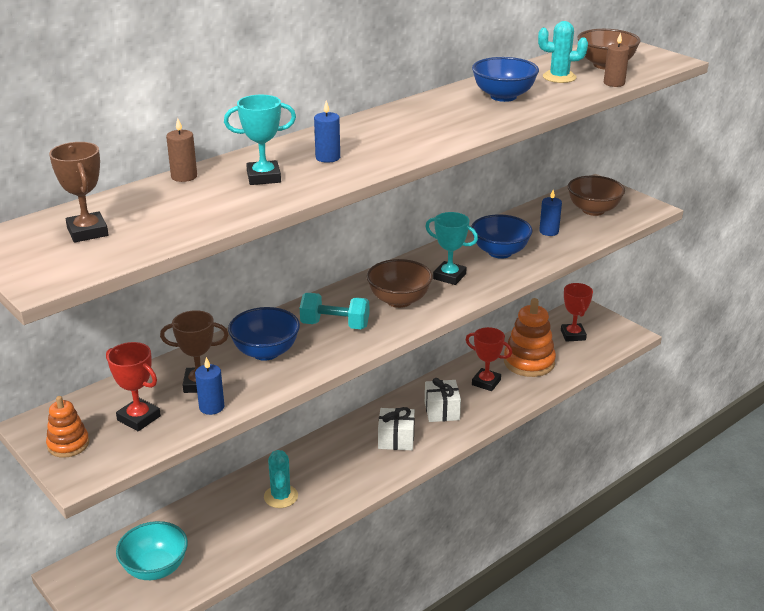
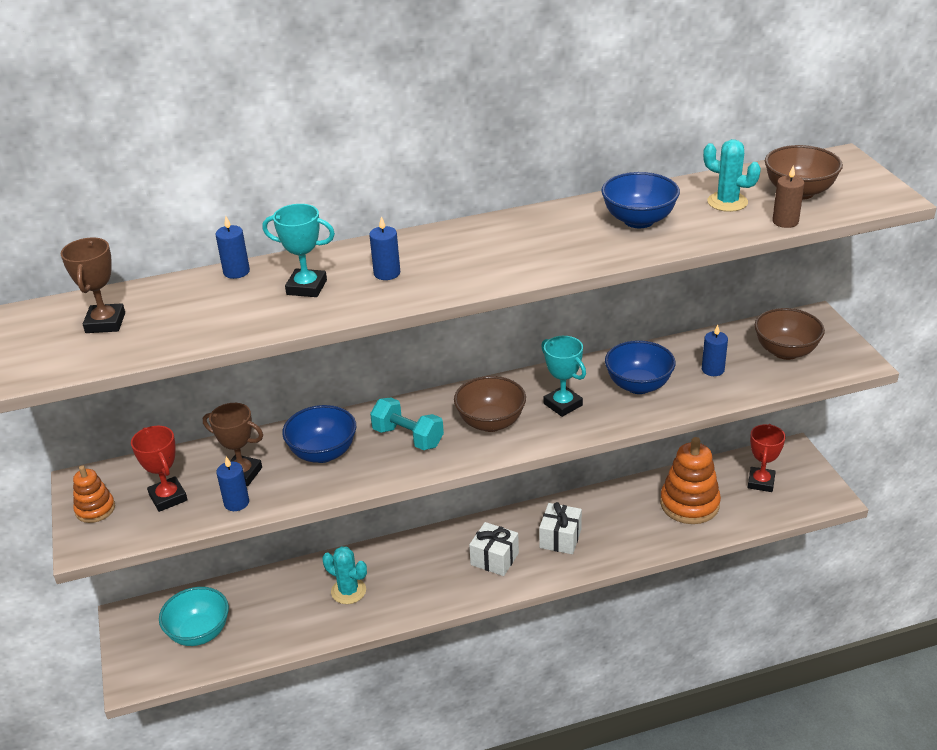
camera: 25 degrees right, 5 degrees up
brown candle [166,118,197,182] -> blue candle [216,216,250,279]
turquoise cactus [264,450,298,508] -> turquoise cactus turned 75 degrees counterclockwise [322,546,367,604]
red trophy [465,327,512,391] -> none

